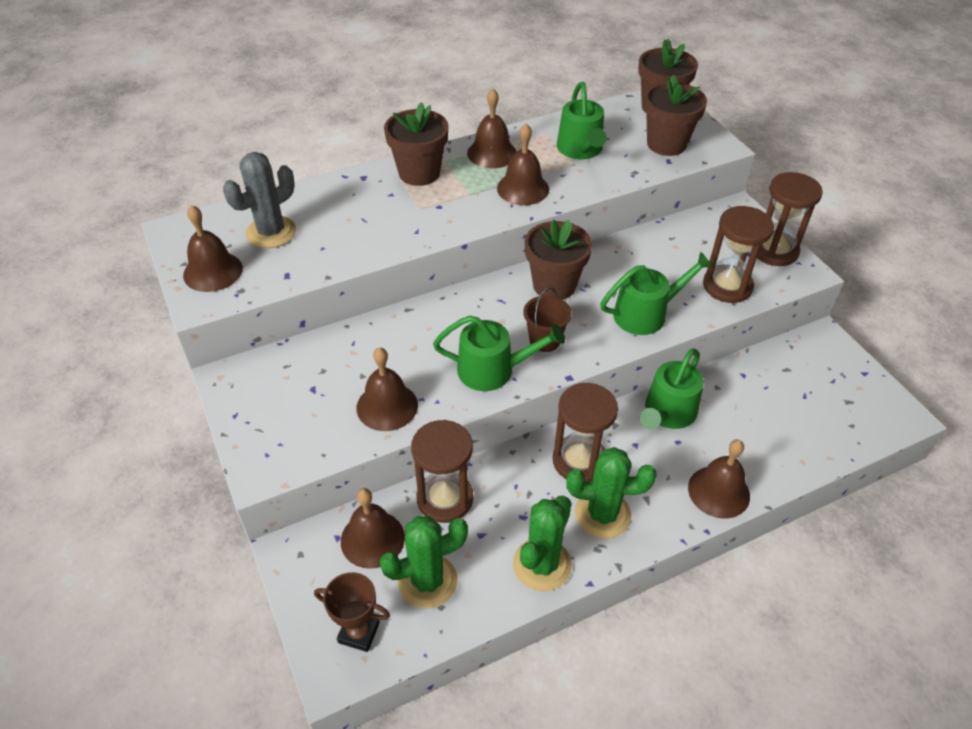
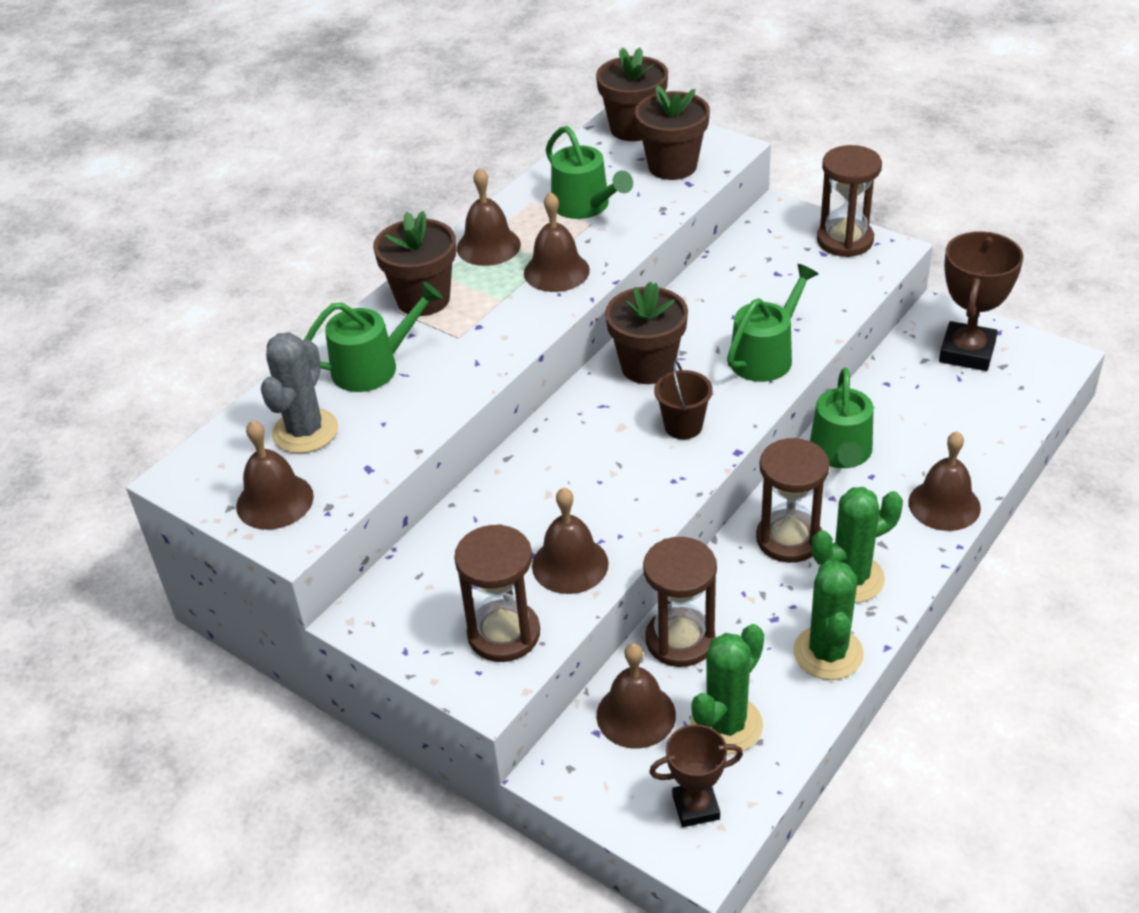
camera: 25 degrees left, 5 degrees down
green watering can [433,316,565,391] -> green watering can moved to [304,282,443,392]
brown hourglass [703,206,774,303] -> brown hourglass moved to [454,524,540,662]
none -> brown trophy [939,231,1023,371]

